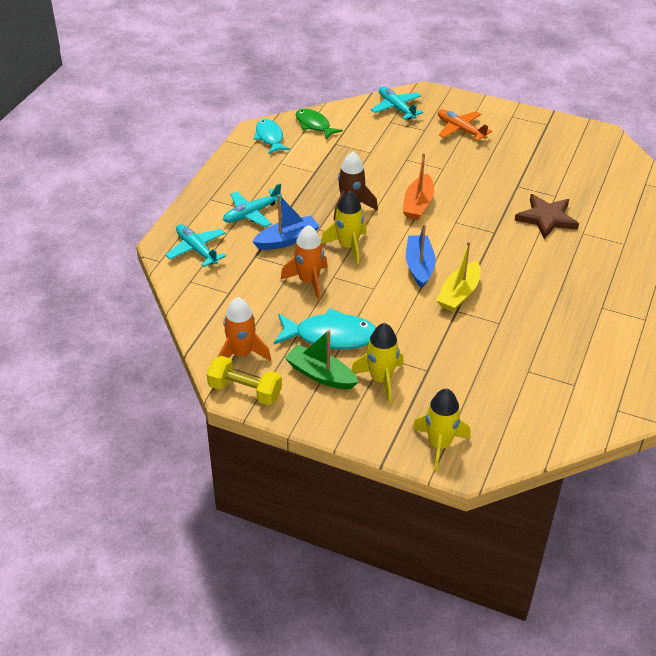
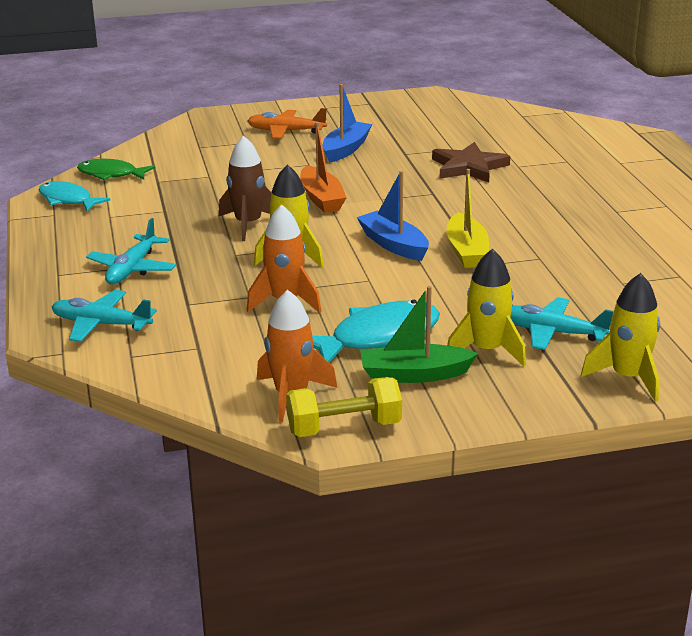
camera: 35 degrees left, 15 degrees down
blue boat [252,194,320,250] -> blue boat moved to [322,84,372,163]
turquoise plane [371,86,423,120] -> turquoise plane moved to [510,297,613,350]

